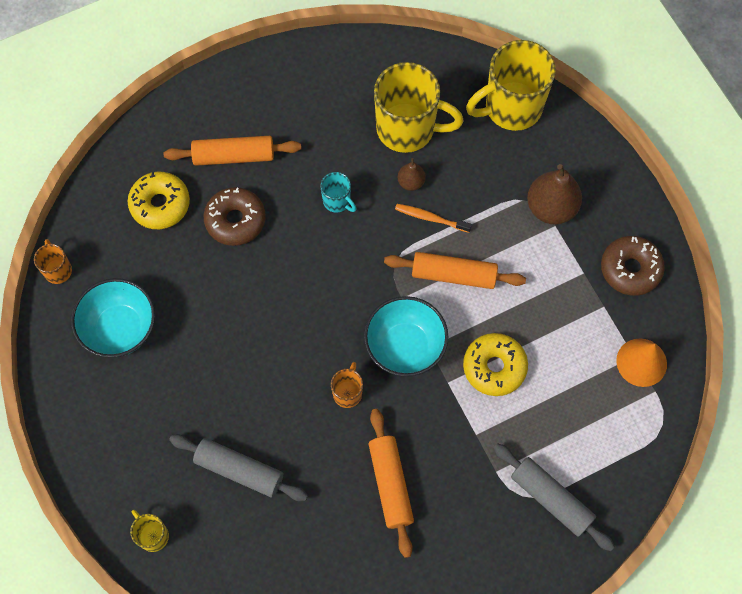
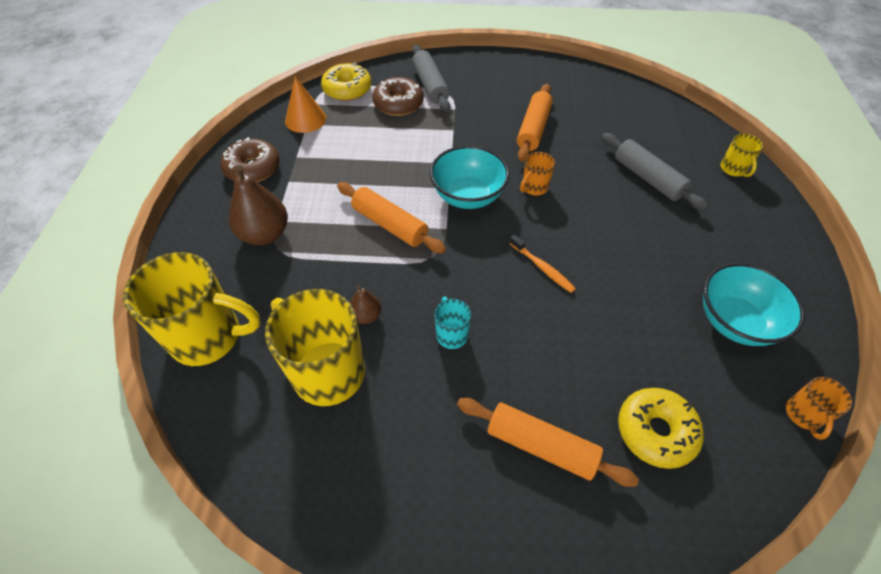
camera: 150 degrees left, 15 degrees down
brown donut [204,187,266,246] -> brown donut moved to [372,77,424,116]
orange toothbrush [395,204,472,233] -> orange toothbrush moved to [509,235,576,293]
yellow donut [463,333,528,396] -> yellow donut moved to [321,62,372,101]

